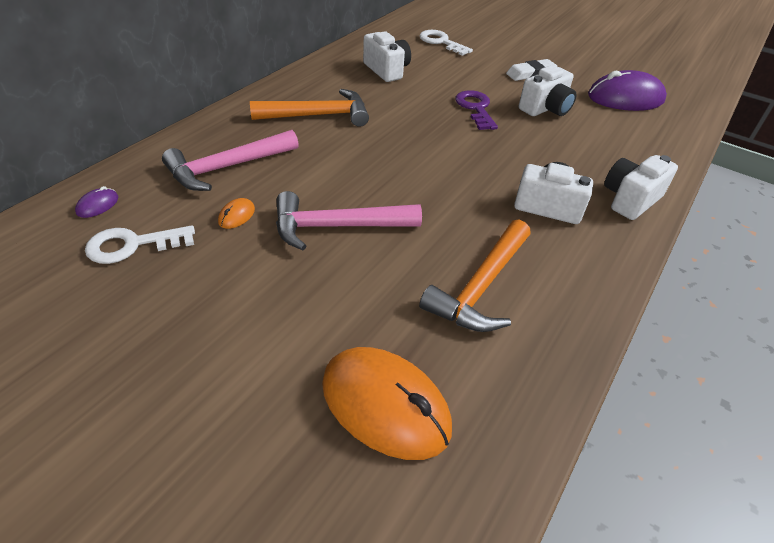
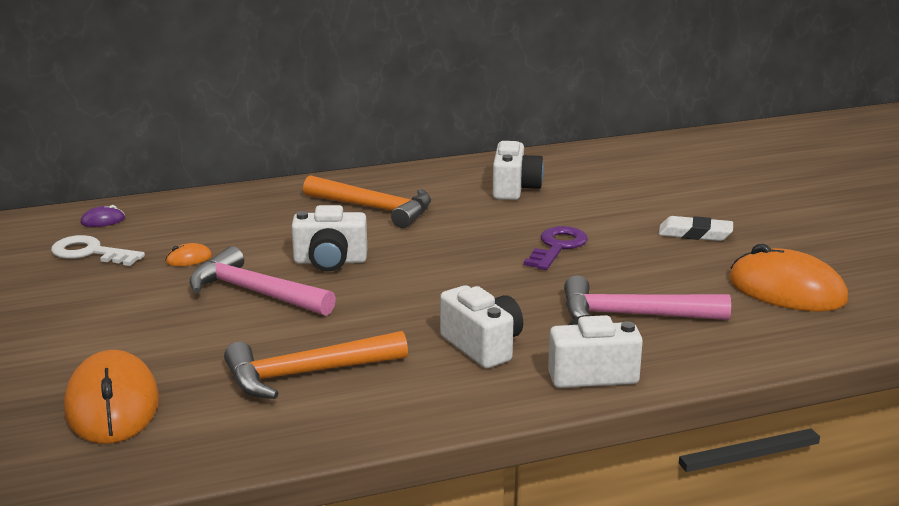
camera: 40 degrees right, 20 degrees down
pink hammer [162,130,299,191] -> pink hammer moved to [564,275,731,320]
white key [419,30,473,56] -> none
white camera [519,65,577,116] -> white camera moved to [291,205,367,272]
purple mouse [588,70,667,111] -> orange mouse [729,244,848,312]

